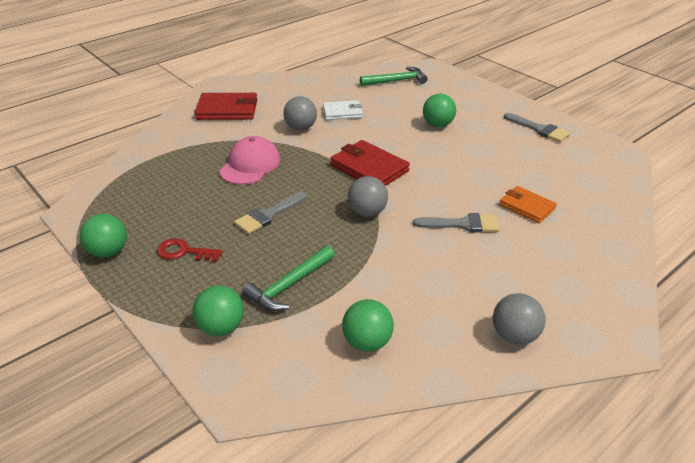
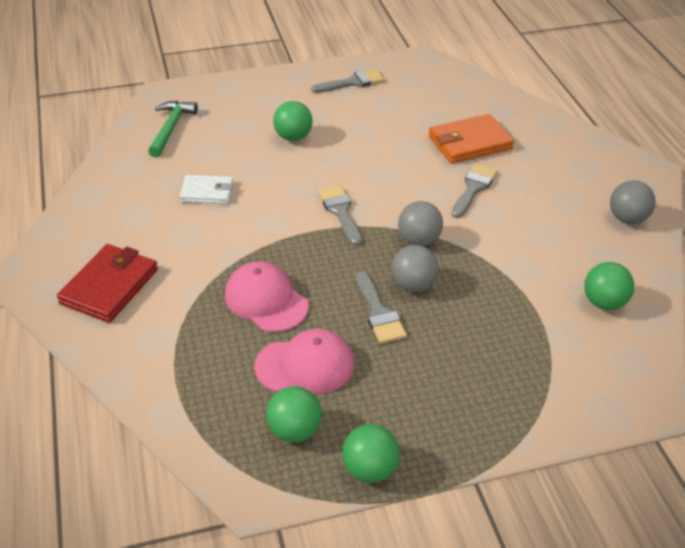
camera: 65 degrees left, 5 degrees up
red key [157,238,223,262] -> none
green ball [193,286,244,336] -> green ball moved to [266,386,322,442]
green hammer [242,246,335,311] -> none
grey ball [283,96,317,130] -> grey ball moved to [391,245,439,292]
white wallet [323,100,363,120] -> white wallet turned 75 degrees clockwise [179,175,233,204]
red wallet [330,140,410,186] -> grey brush [318,185,362,246]
orange wallet [499,186,557,223] -> orange wallet [428,114,514,164], size x1.55
none -> pink cap [254,329,354,394]

